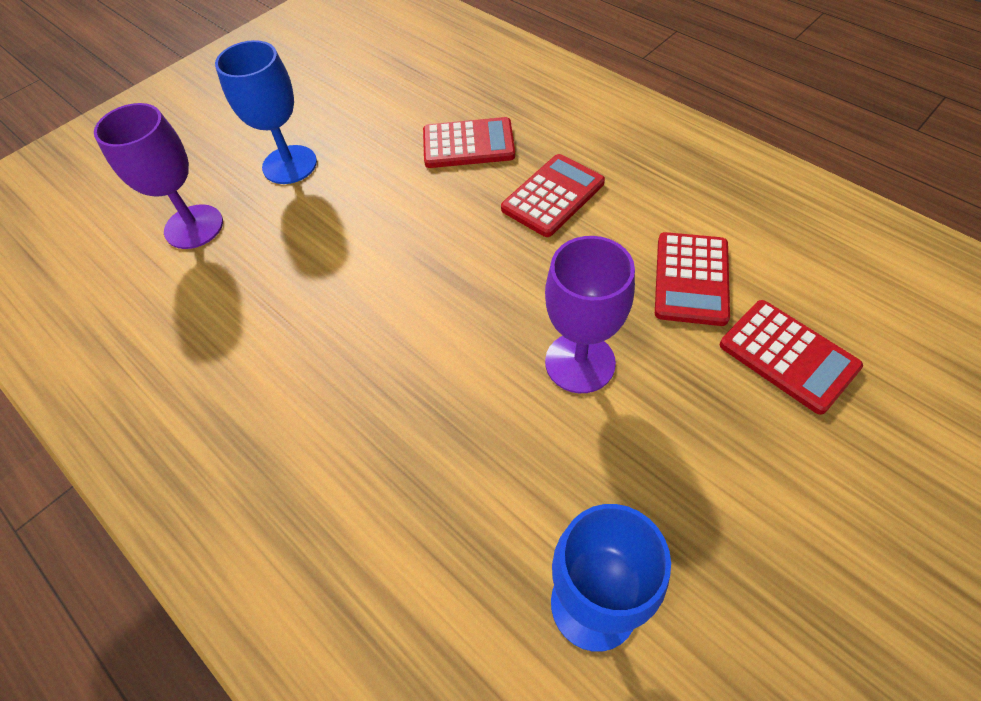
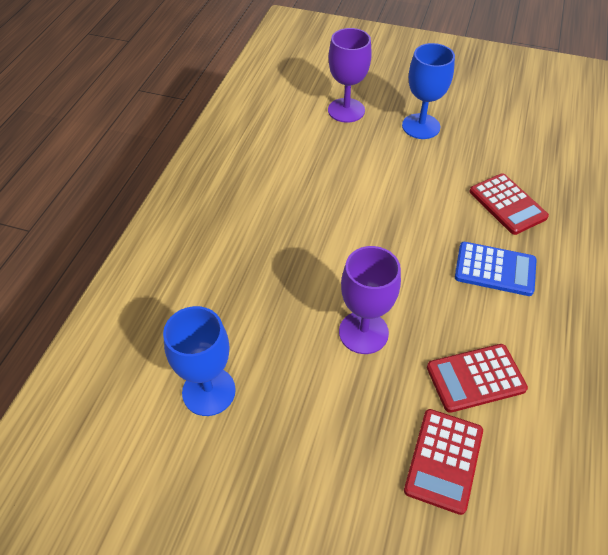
camera: 60 degrees right, 5 degrees down
red calculator [501,154,605,237] -> blue calculator [455,242,537,296]

